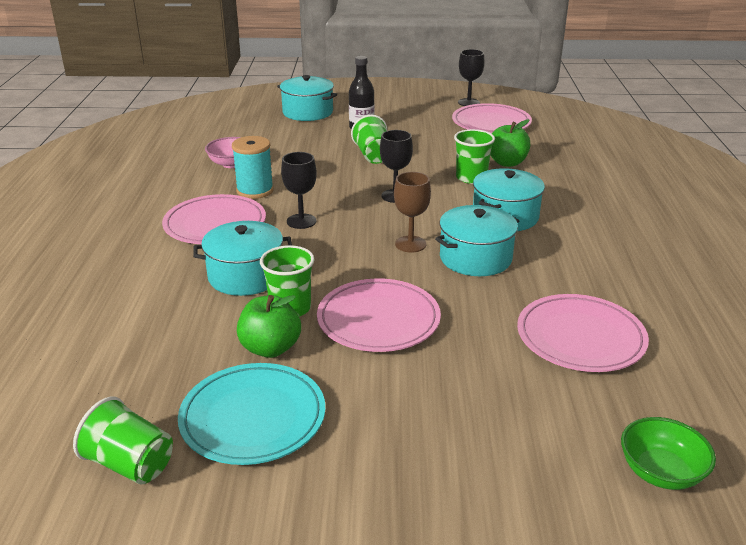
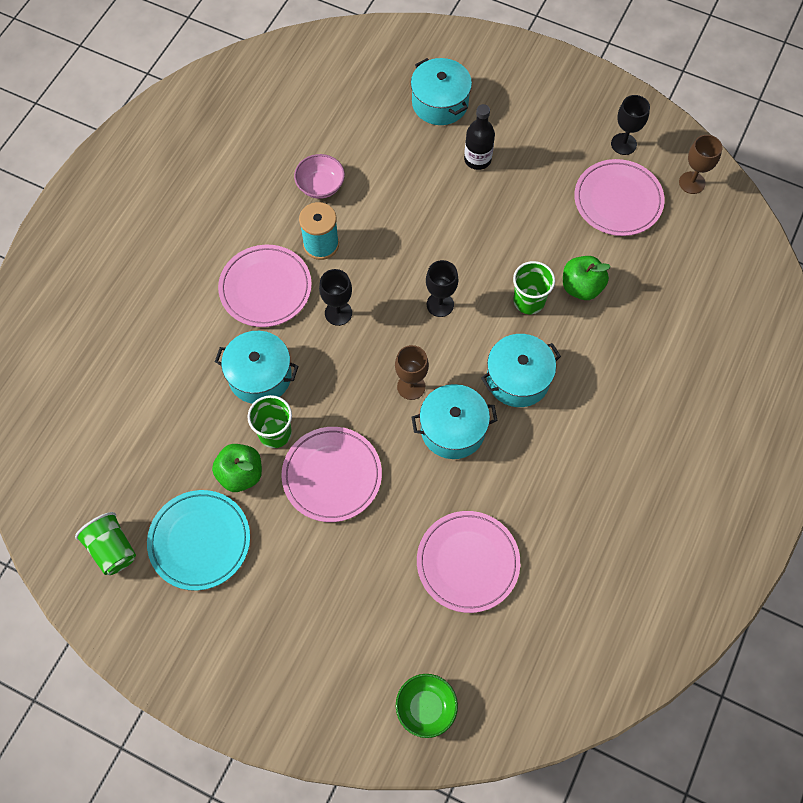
camera: 25 degrees right, 35 degrees up
green cup [351,115,387,164] -> none
none -> brown goblet [679,135,722,194]

